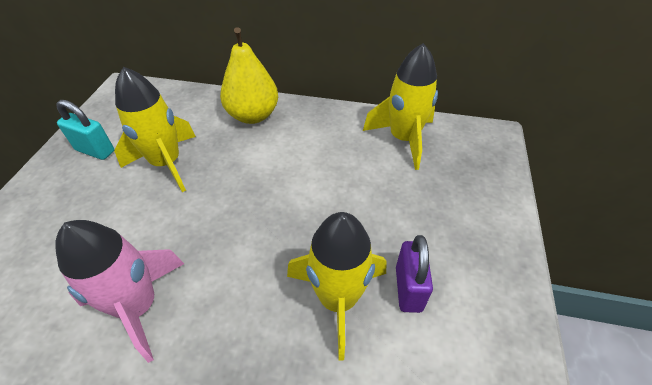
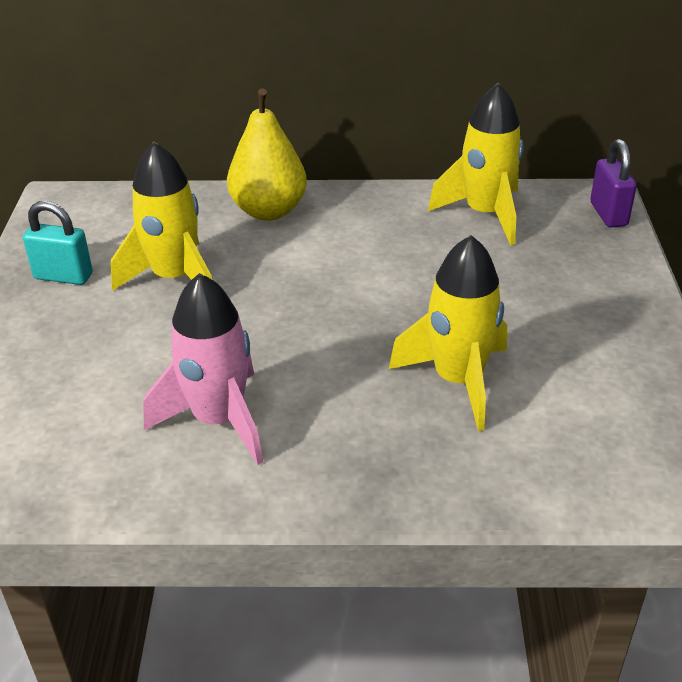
camera: 10 degrees left, 10 degrees down
purple padlock [396,235,433,313] -> purple padlock moved to [590,139,637,228]

